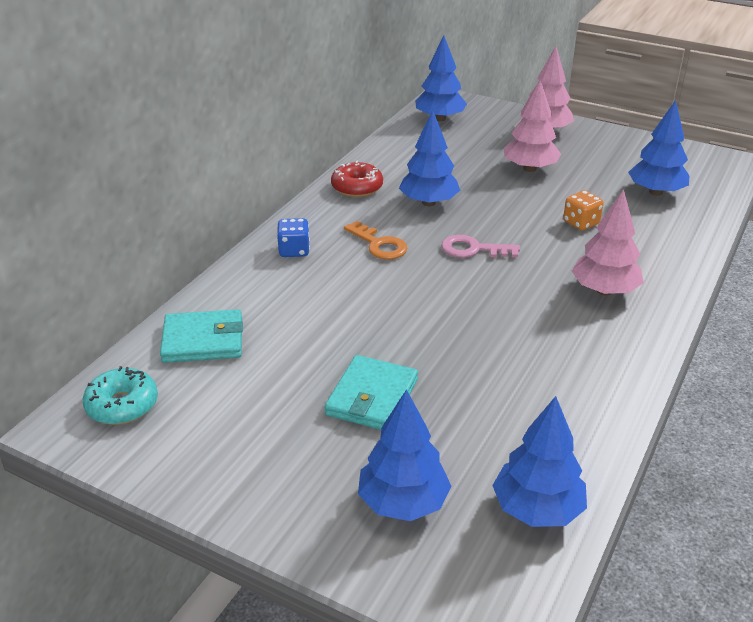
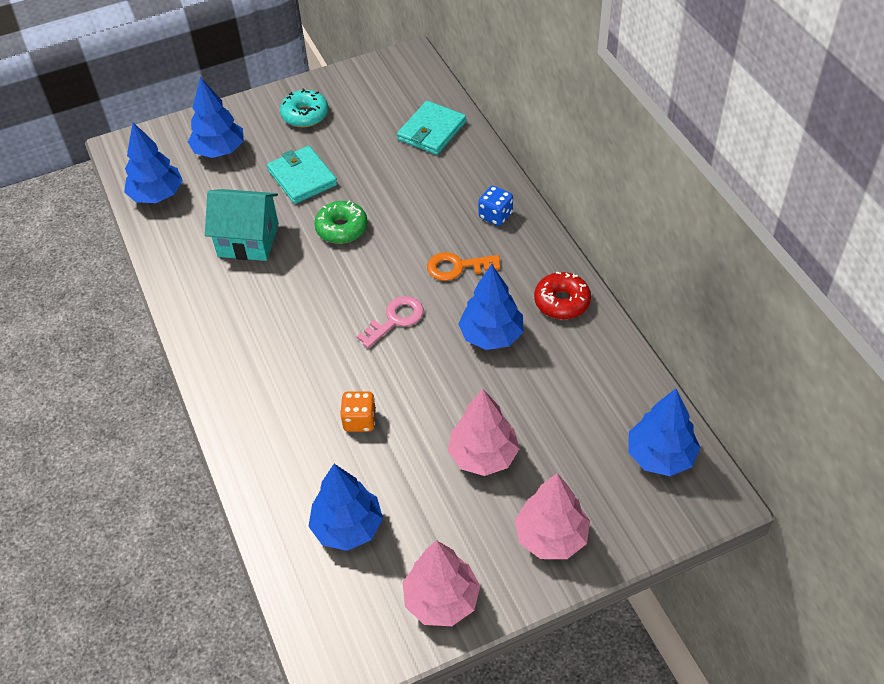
camera: 130 degrees right, 15 degrees up
turquoise donut [83,366,158,425] -> turquoise donut moved to [280,89,328,127]
pink tree [572,189,644,295] -> pink tree moved to [403,540,480,626]
none -> turquoise house [205,189,279,261]
none -> green donut [314,201,368,244]

